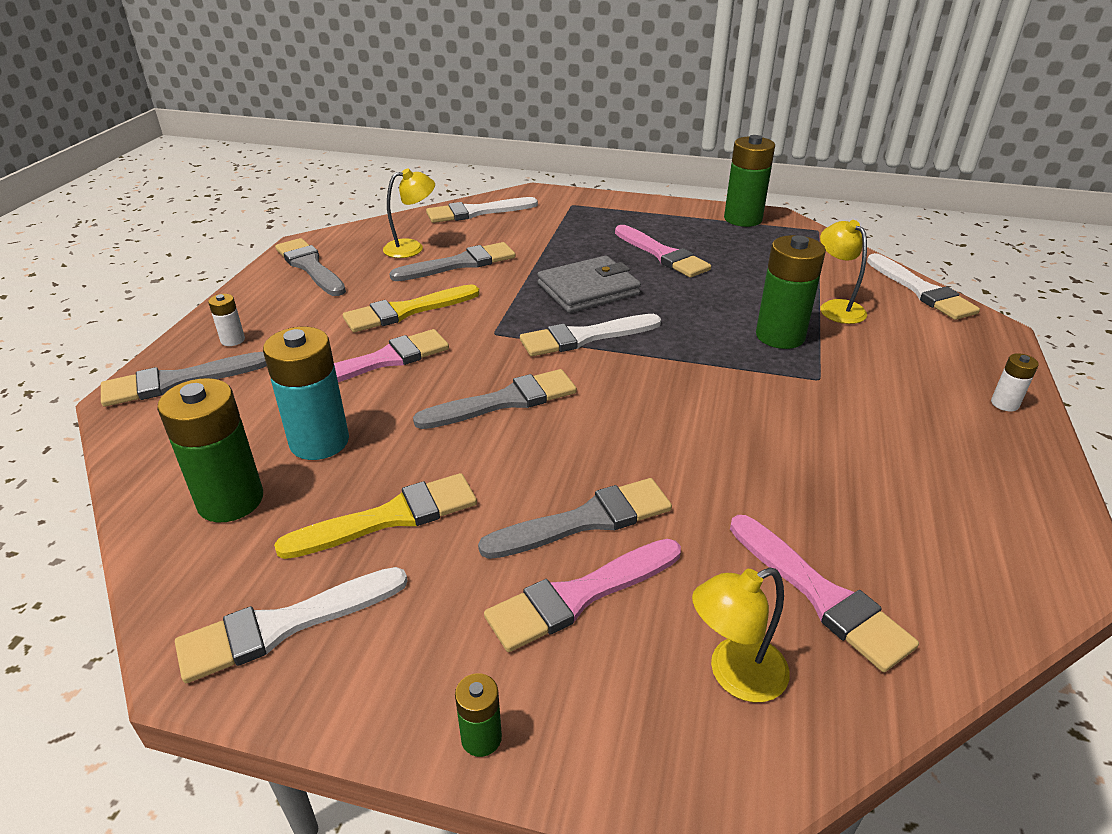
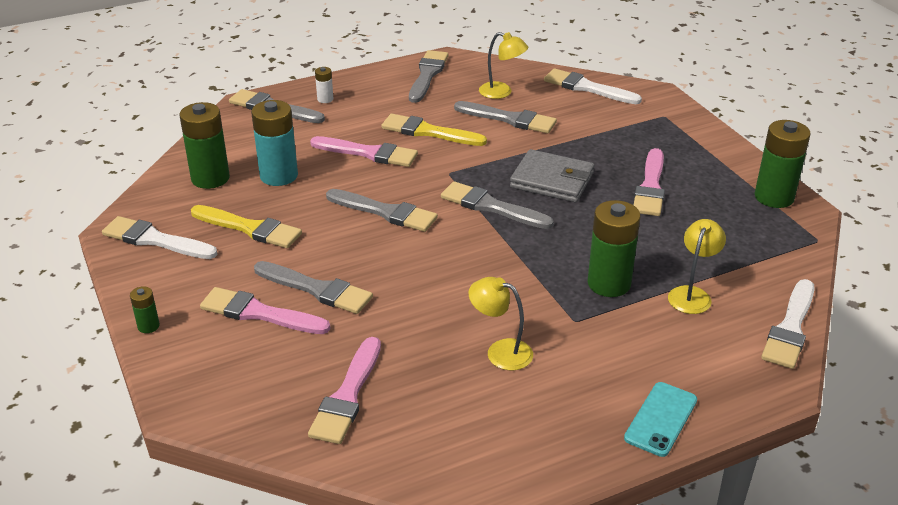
camera: 50 degrees right, 0 degrees up
white brush [520,314,661,356] -> grey brush [441,181,554,229]
yellow lamp [692,568,790,702] -> yellow lamp moved to [468,277,533,371]
white battery [991,353,1039,412] -> turquoise phone [624,382,697,457]

